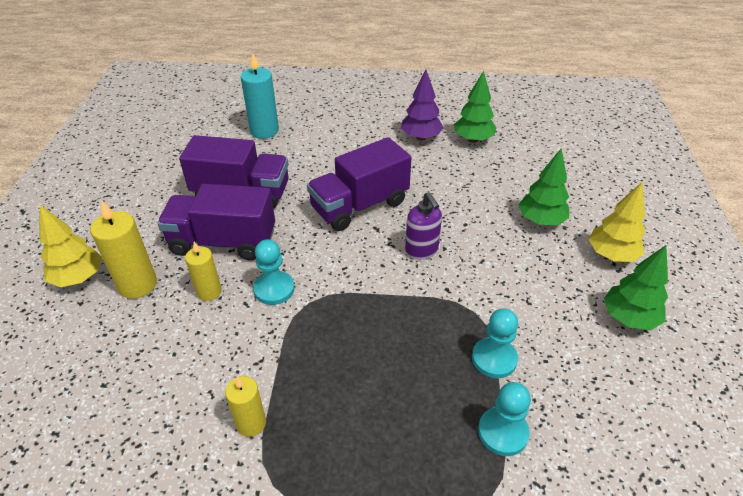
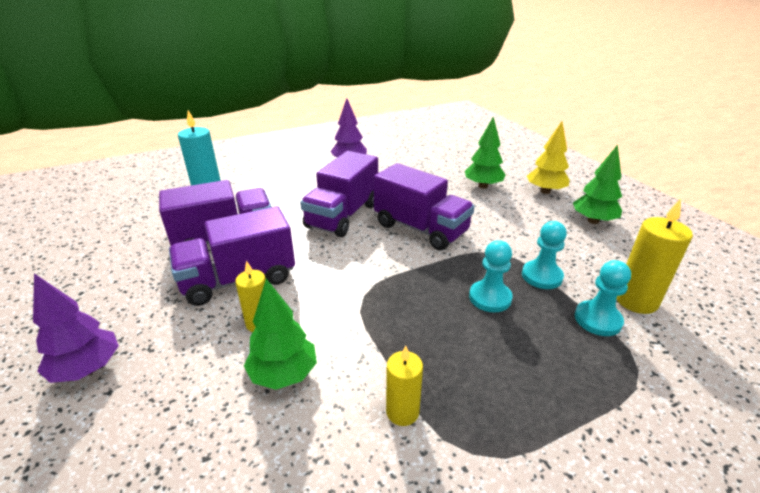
camera: 30 degrees left, 10 degrees down
yellow tree [40,205,102,287] -> purple tree [33,273,119,383]
yellow candle [90,200,157,299] -> yellow candle moved to [616,198,693,314]
turquoise pawn [253,239,294,305] -> turquoise pawn moved to [469,240,513,312]
purple soap dispenser [405,192,442,260] -> purple truck [374,163,475,250]
green tree [454,71,497,143] -> green tree moved to [244,279,317,390]

